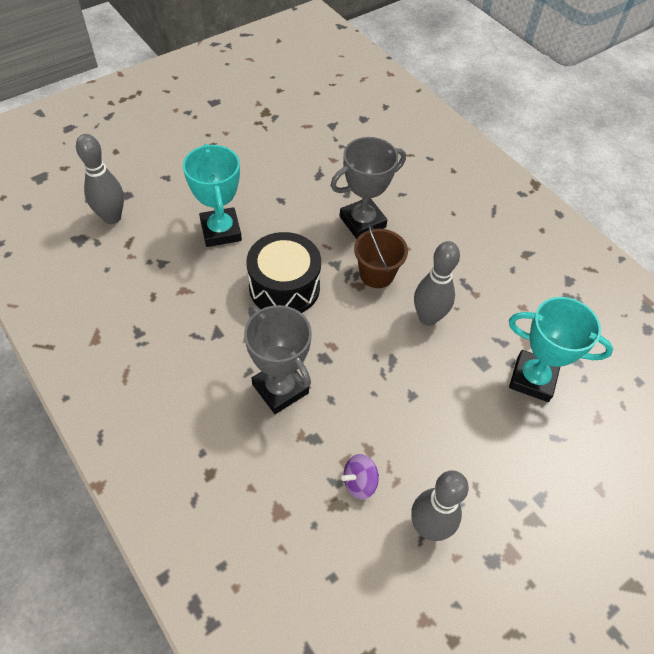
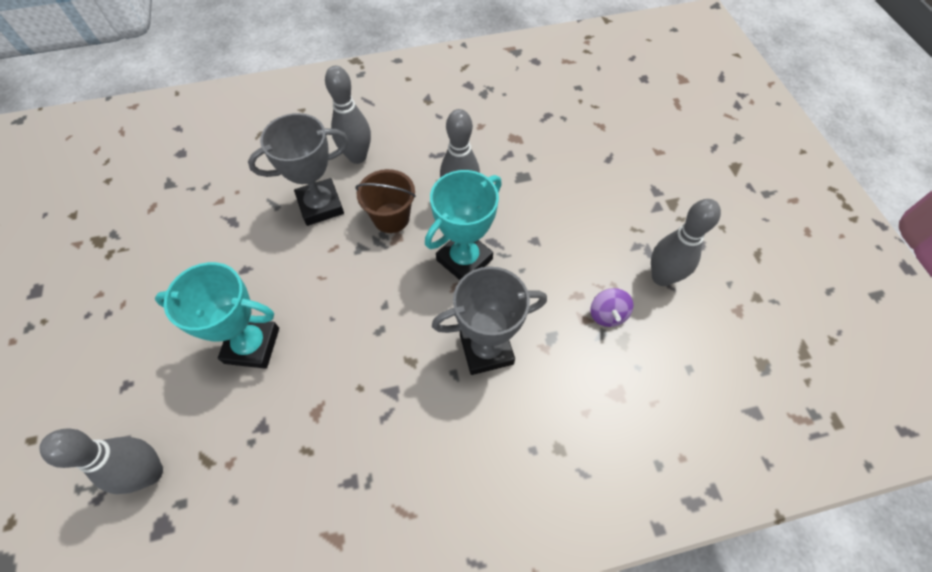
camera: 65 degrees left, 5 degrees up
black drum [246,232,321,313] -> none
grey trophy [331,137,406,239] -> grey trophy turned 75 degrees clockwise [248,113,349,226]
turquoise trophy [509,297,613,402] -> turquoise trophy moved to [425,170,502,280]
none -> grey bowling pin [325,66,371,164]

